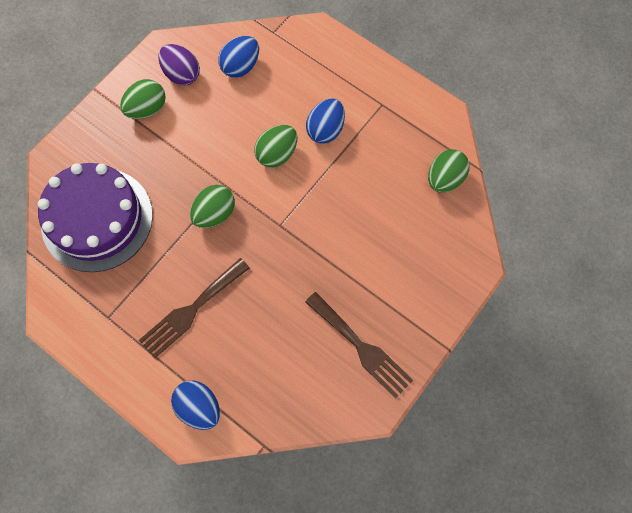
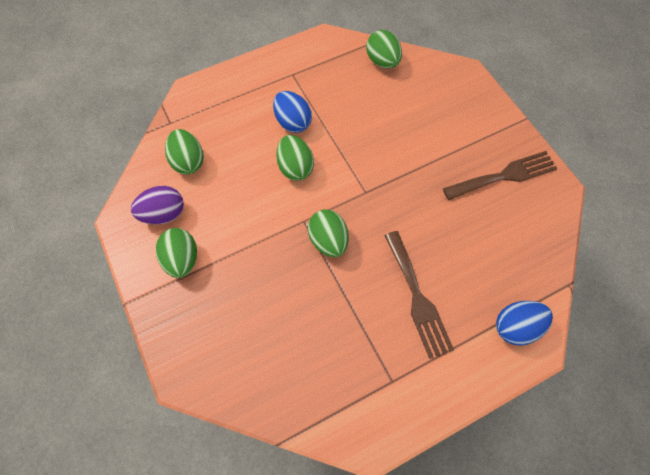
camera: 65 degrees left, 5 degrees down
purple cake [38,163,153,272] -> none
blue egg [218,36,259,78] -> green egg [165,129,204,175]

